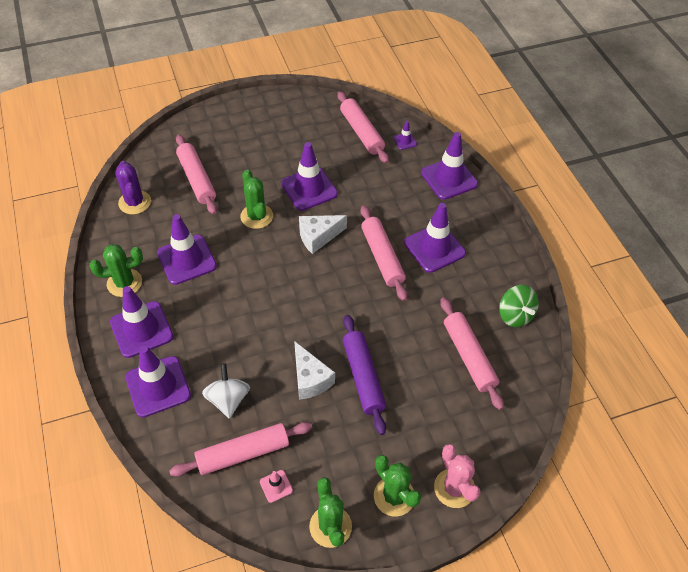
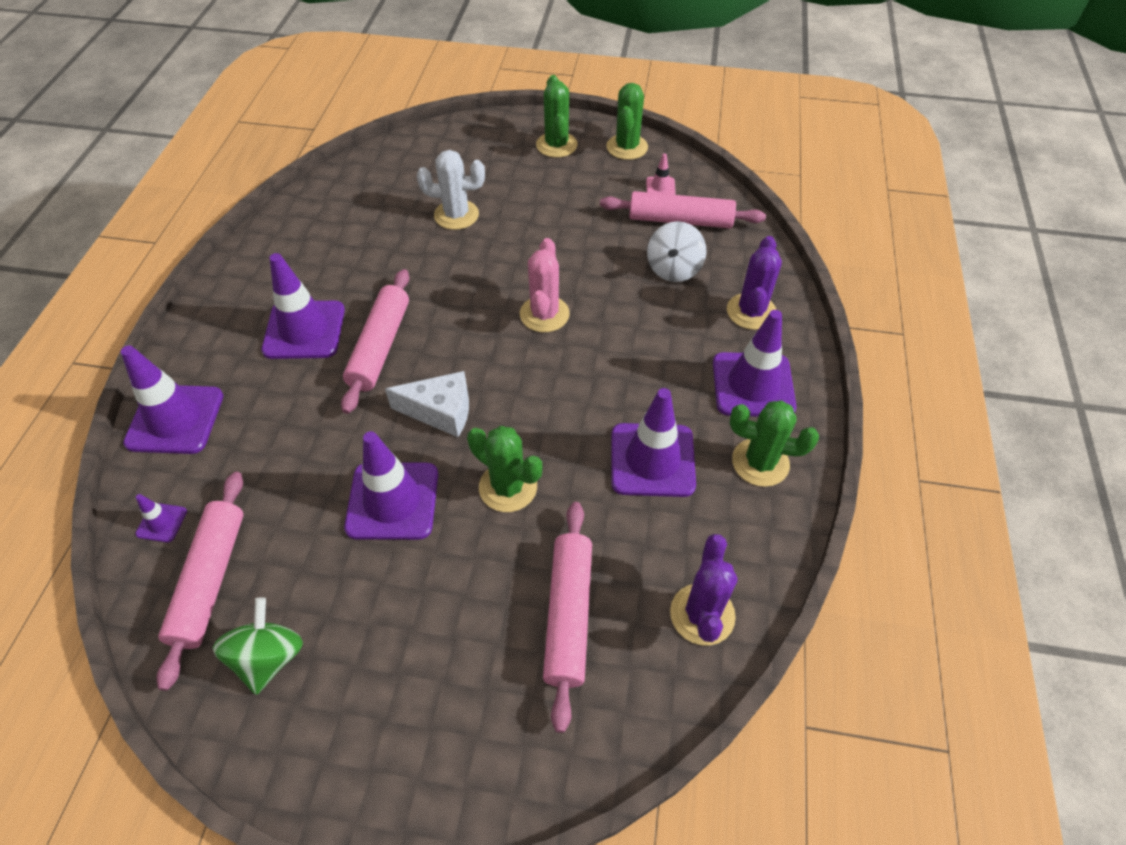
camera: 150 degrees left, 0 degrees up
purple traffic cone [125,346,191,417] -> purple cactus [727,236,782,330]
green cactus [240,170,273,229] -> green cactus turned 60 degrees counterclockwise [467,426,542,512]
white cheese [294,341,335,400] -> none
purple rolling pin [343,315,386,435] -> none
pink cactus [434,444,481,508] -> pink cactus moved to [520,238,570,332]
pink rolling pin [440,298,504,410] -> none
green spinning top [499,285,539,327] -> green spinning top moved to [213,597,303,695]
none -> white cactus [417,150,485,230]

